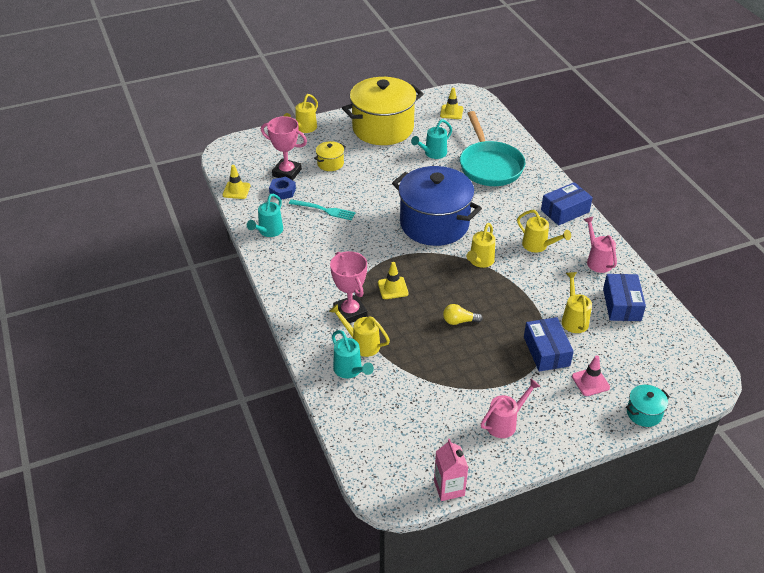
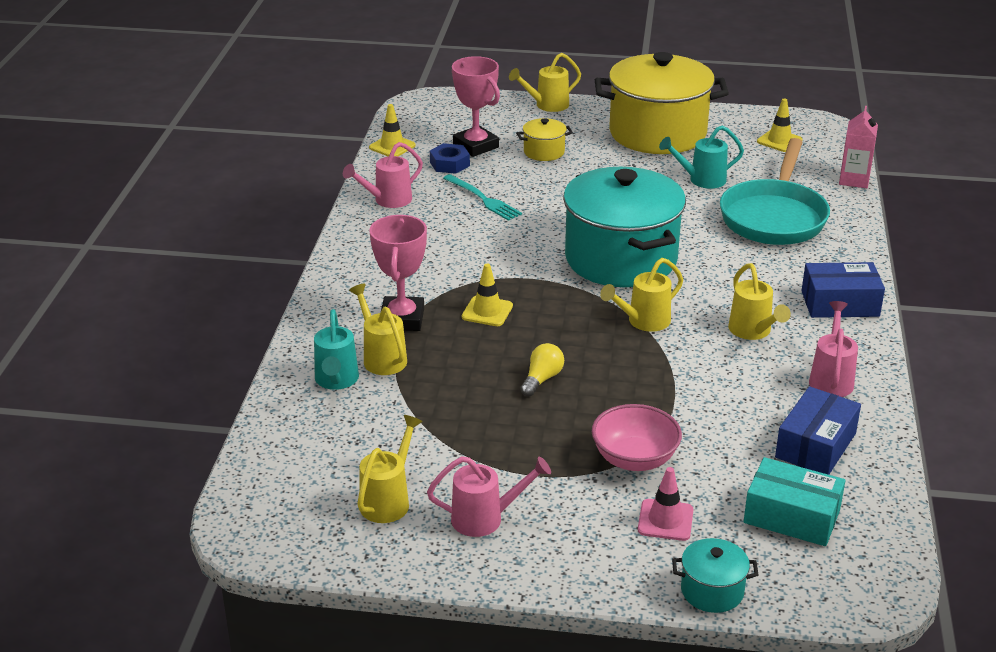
camera: 30 degrees right, 10 degrees down
turquoise watering can [247,194,283,237] -> pink watering can [343,142,423,208]
blue pot [392,166,482,246] -> turquoise pot [563,167,686,287]
pink carton [434,439,468,501] -> pink carton moved to [839,106,878,188]
yellow light bulb [443,304,483,325] -> yellow light bulb turned 90 degrees clockwise [520,343,564,397]
blue box [524,317,574,372] -> pink bowl [592,404,682,471]
yellow watering can [562,272,592,333] -> yellow watering can moved to [357,415,423,523]
none -> turquoise box [744,457,845,546]

